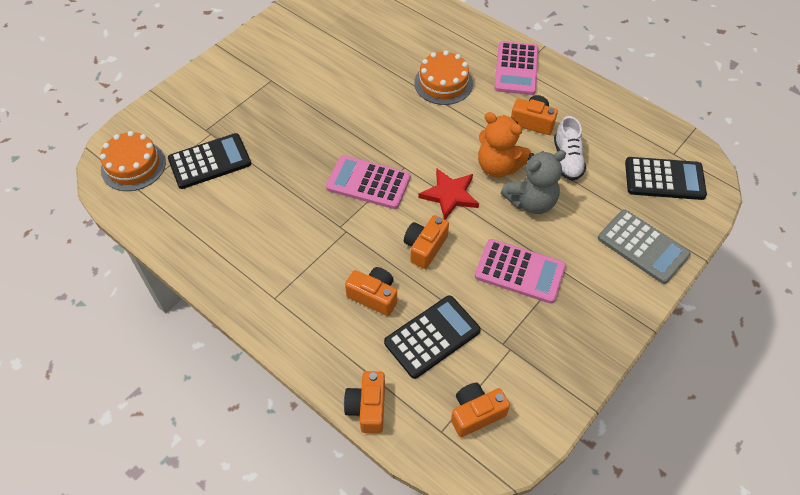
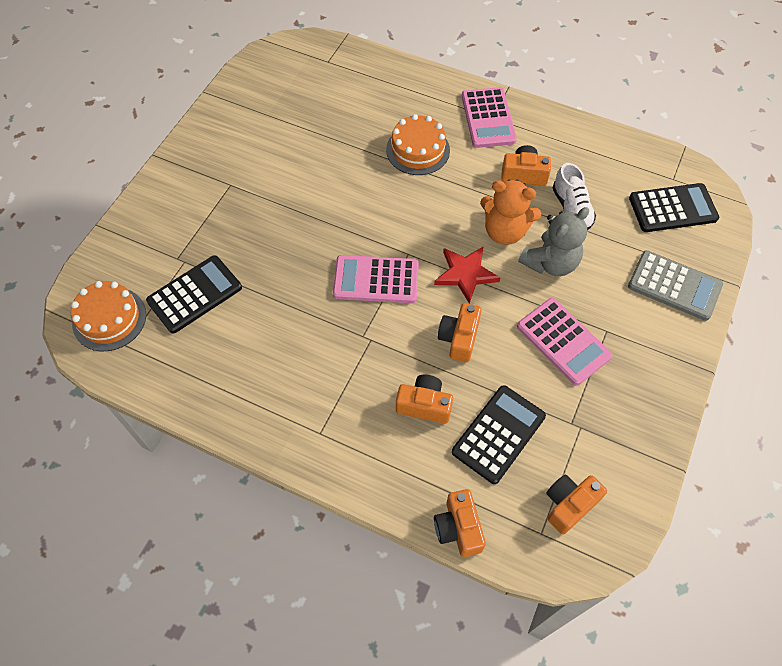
camera: 15 degrees left, 5 degrees up
pink calculator [475,239,566,304] -> pink calculator turned 45 degrees clockwise [517,298,612,385]

